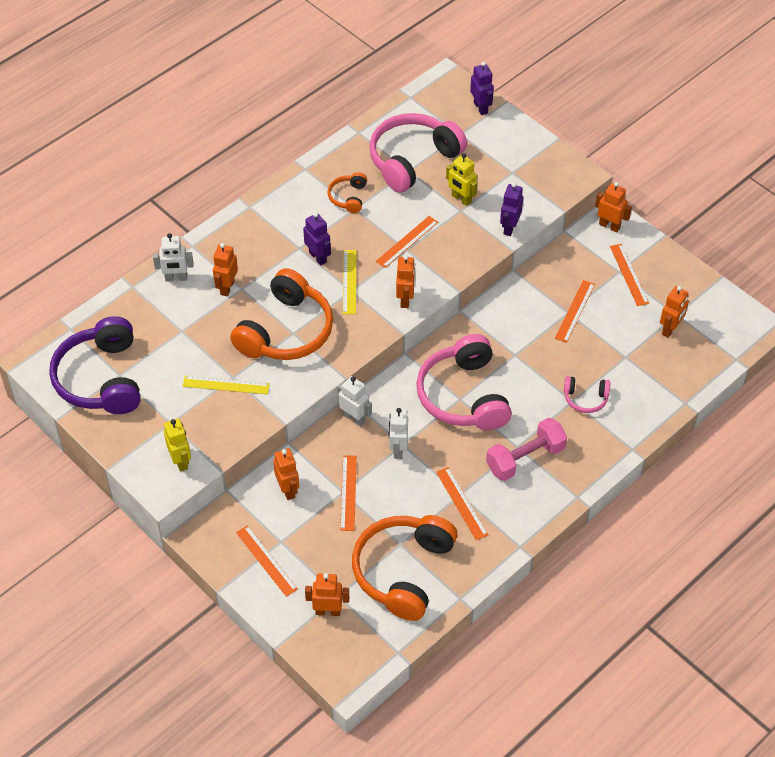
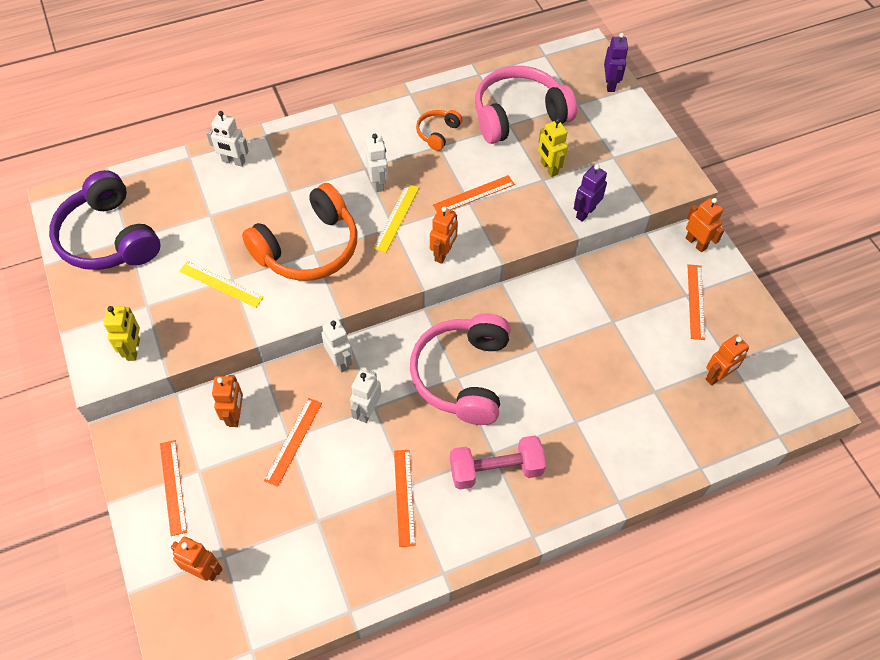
camera: 20 degrees right, 5 degrees up
purple headphones [49,316,141,414] -> purple headphones turned 45 degrees counterclockwise [49,170,160,270]
orange robot [213,243,238,297] -> none
purple robot [303,212,331,266] -> white robot [365,134,388,192]
orange headphones [352,515,457,621] -> none
orange ruler [555,280,595,343] -> none
pink headphones [564,376,610,413] -> none

